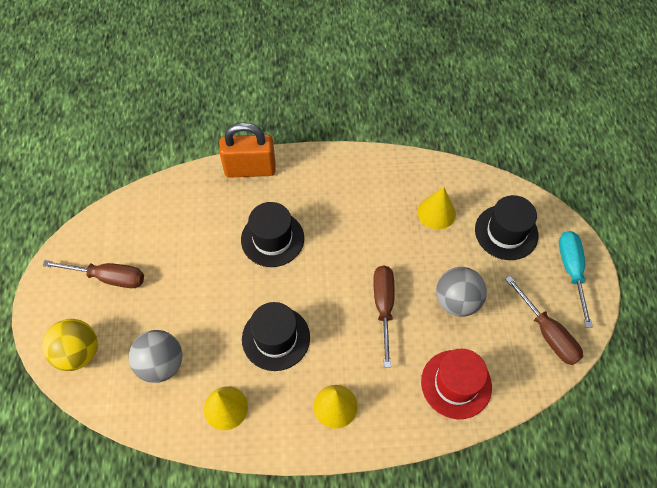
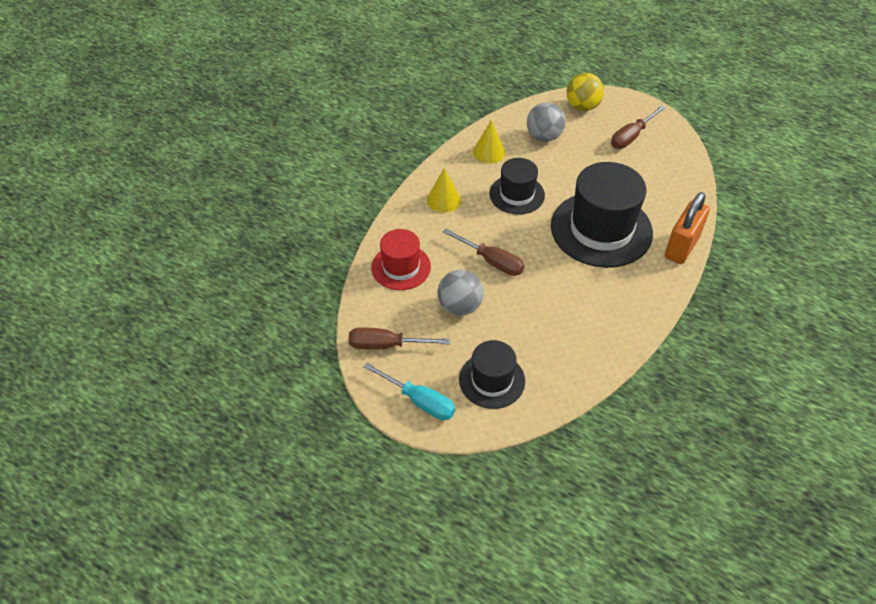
camera: 125 degrees right, 10 degrees down
black hat [241,202,304,267] -> black hat [551,162,653,268], size x1.76
yellow cone [418,187,456,229] -> none

